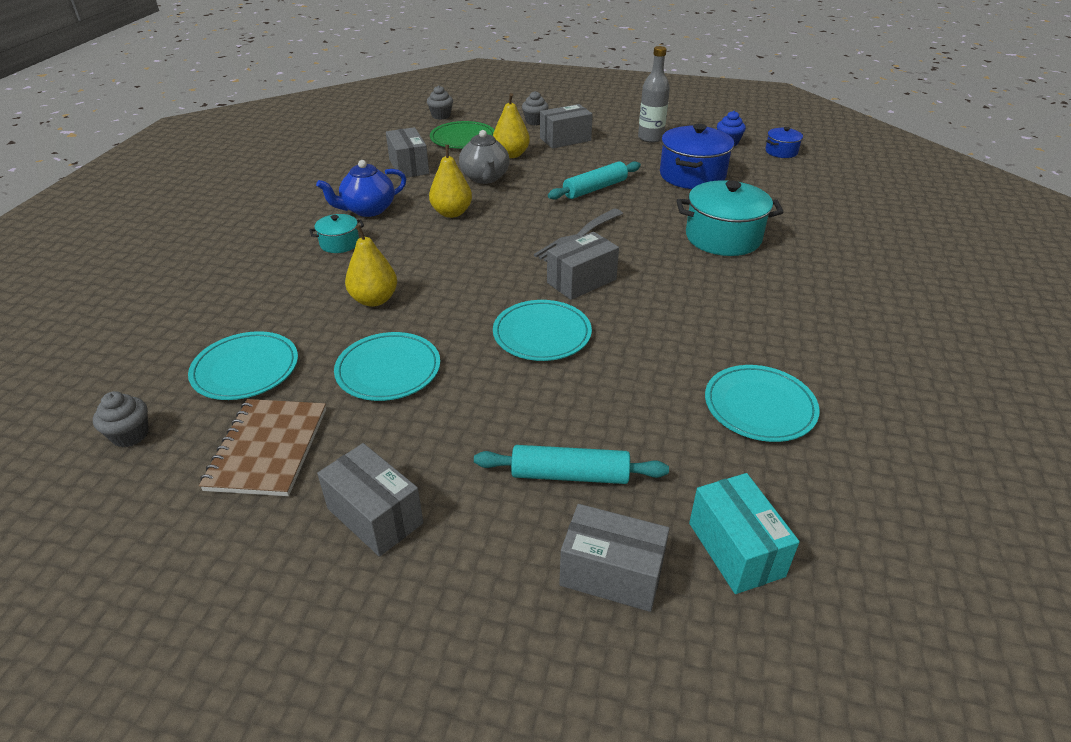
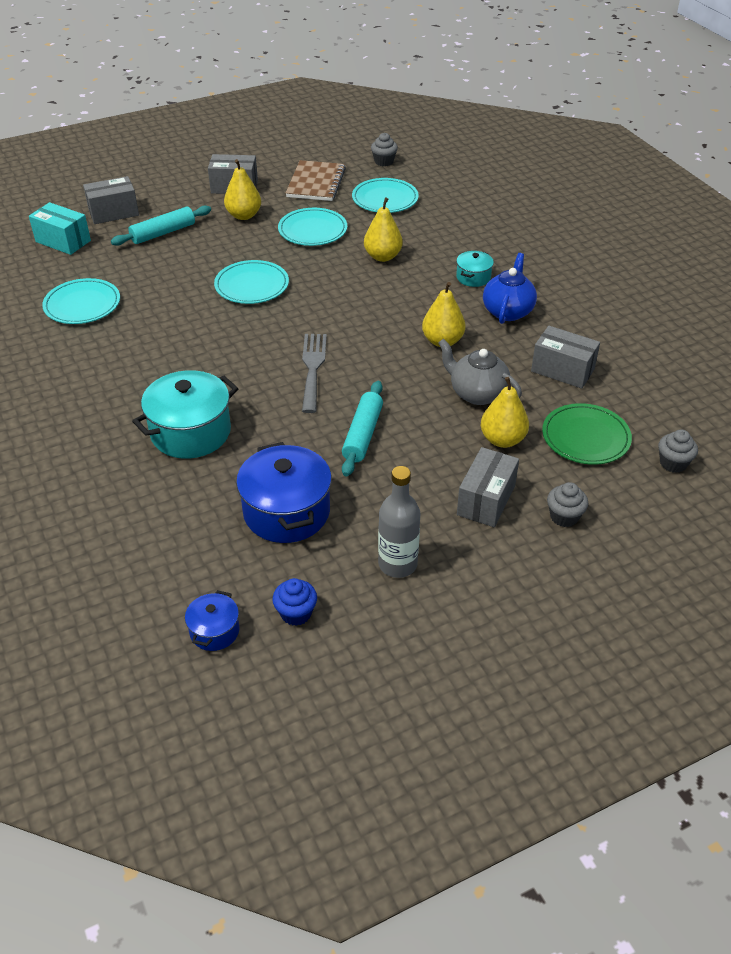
camera: 140 degrees right, 5 degrees up
brown notebook [199,399,326,496] -> brown notebook turned 45 degrees clockwise [286,160,346,201]
grey box [547,232,619,300] -> none
none -> yellow pear [224,159,261,220]

